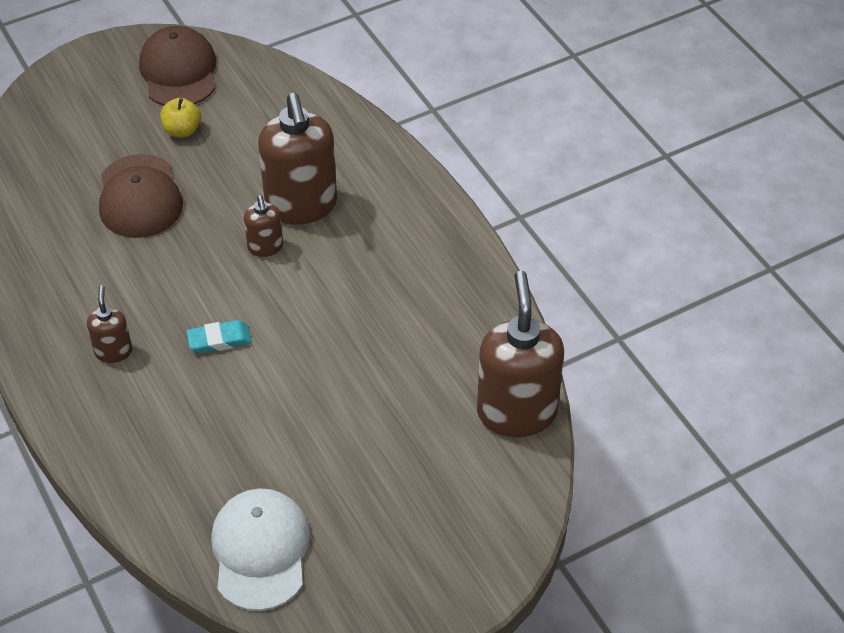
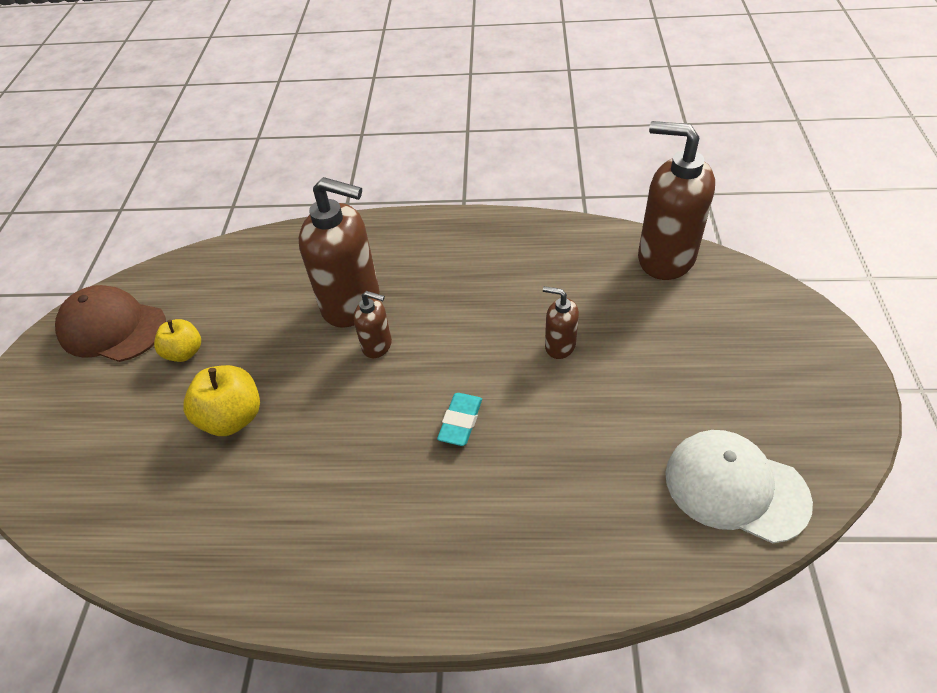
camera: 55 degrees left, 0 degrees up
brown soap dispenser [87,285,132,363] -> brown soap dispenser moved to [543,286,579,359]
brown cap [99,154,183,238] -> yellow apple [183,365,260,436]

